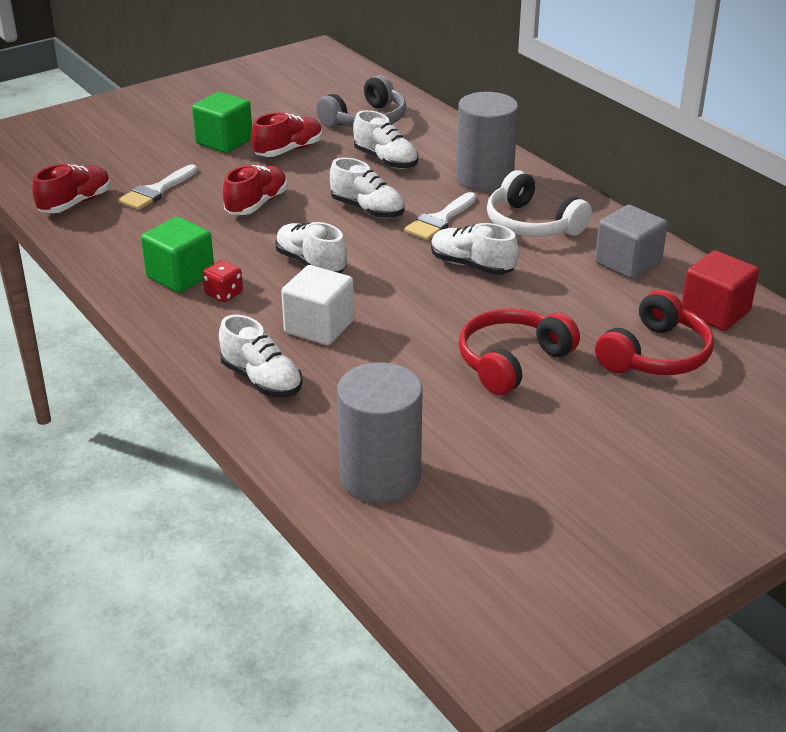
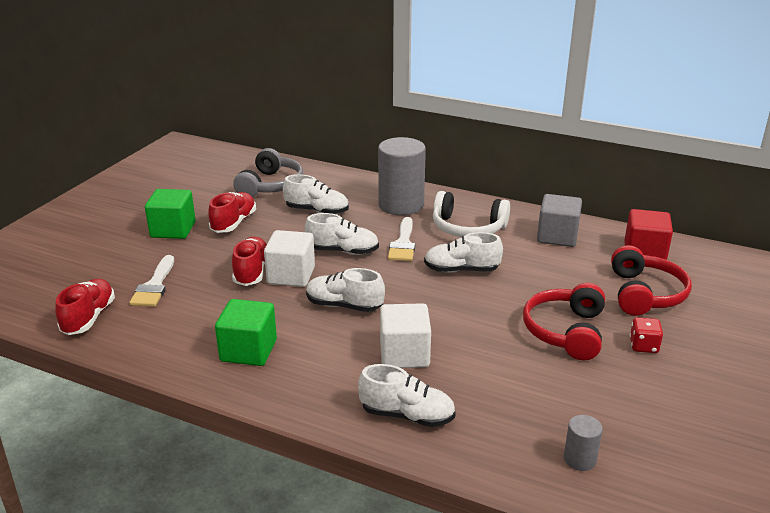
camera: 30 degrees left, 5 degrees down
red dice [203,260,243,302] -> red dice moved to [630,317,663,353]
grey cylinder [337,362,422,503] -> grey cylinder [564,415,603,471], size x0.45
none -> white cube [264,230,315,287]

